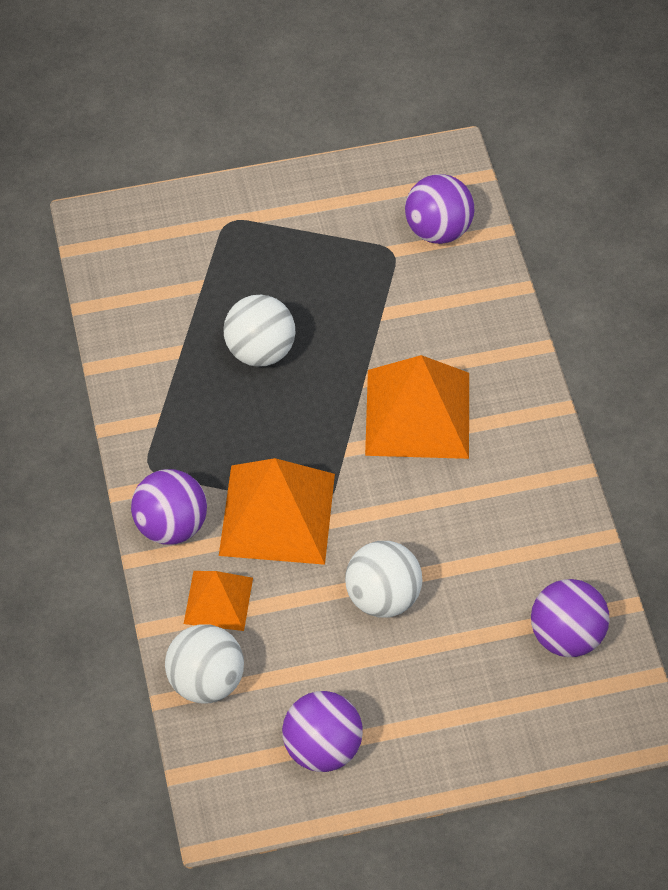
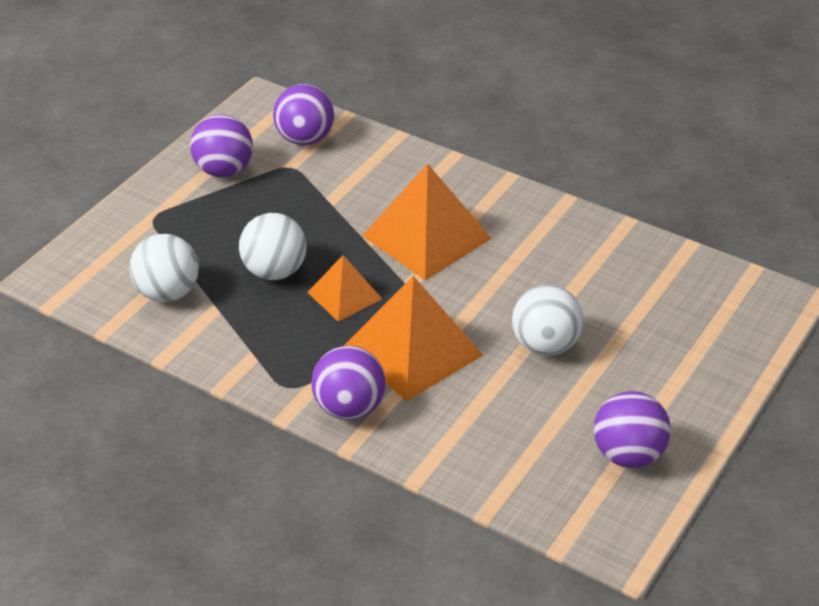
camera: 45 degrees left, 15 degrees down
white ball [165,624,244,704] -> white ball moved to [129,234,199,302]
orange pyramid [184,571,253,631] -> orange pyramid moved to [307,255,382,322]
purple ball [531,579,609,657] -> purple ball moved to [190,115,253,177]

